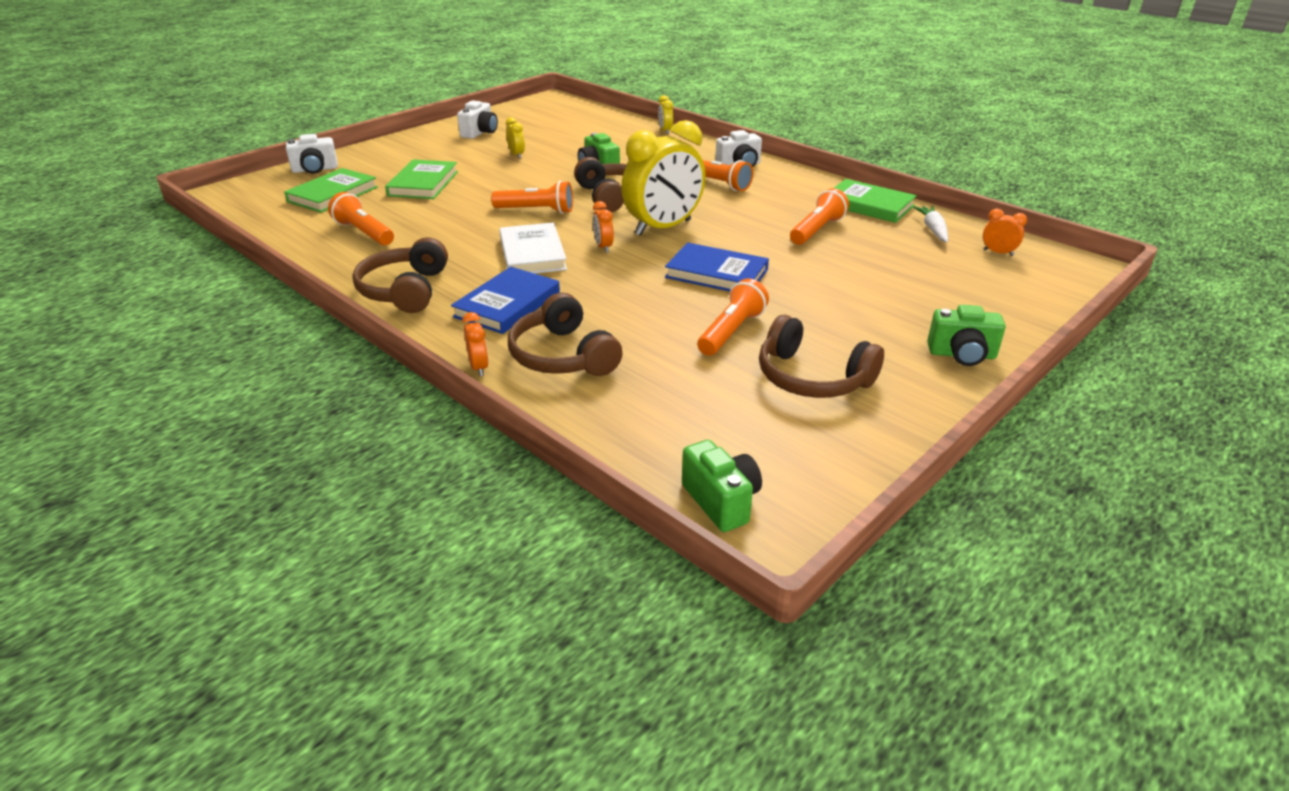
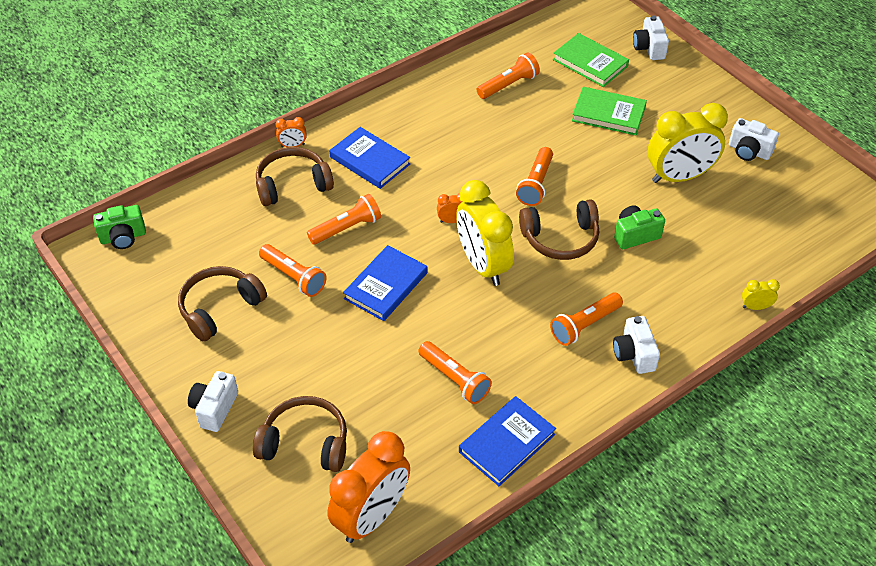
camera: 100 degrees right, 15 degrees up
brown headphones [352,237,448,313] -> brown headphones moved to [253,396,347,472]
white book [499,222,567,274] -> none
yellow clock [506,117,525,159] -> yellow clock [648,103,728,183], size x2.42
green book [834,179,917,223] -> blue book [459,396,556,486]
white carrot [913,206,948,243] -> none
green camera [927,305,1006,366] -> white camera [188,371,238,432]
orange clock [983,209,1027,256] -> orange clock [328,431,410,543], size x2.42
none -> orange flashlight [307,194,381,245]

